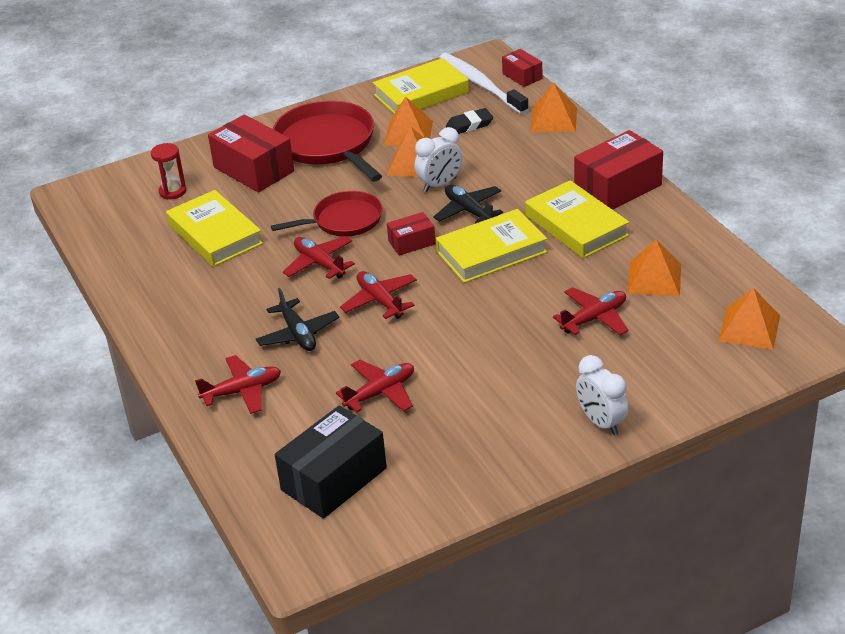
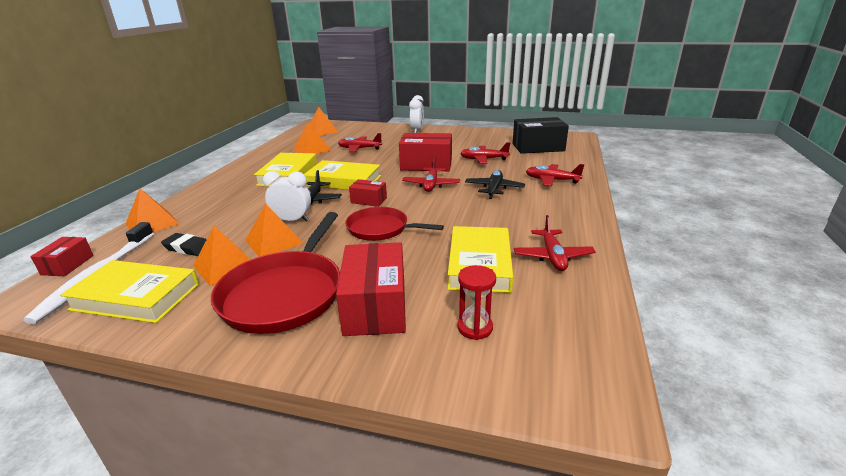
camera: 140 degrees left, 10 degrees down
red plane [283,236,355,279] -> red plane moved to [514,215,596,271]
red box [574,130,663,210] -> red box moved to [399,133,452,171]

